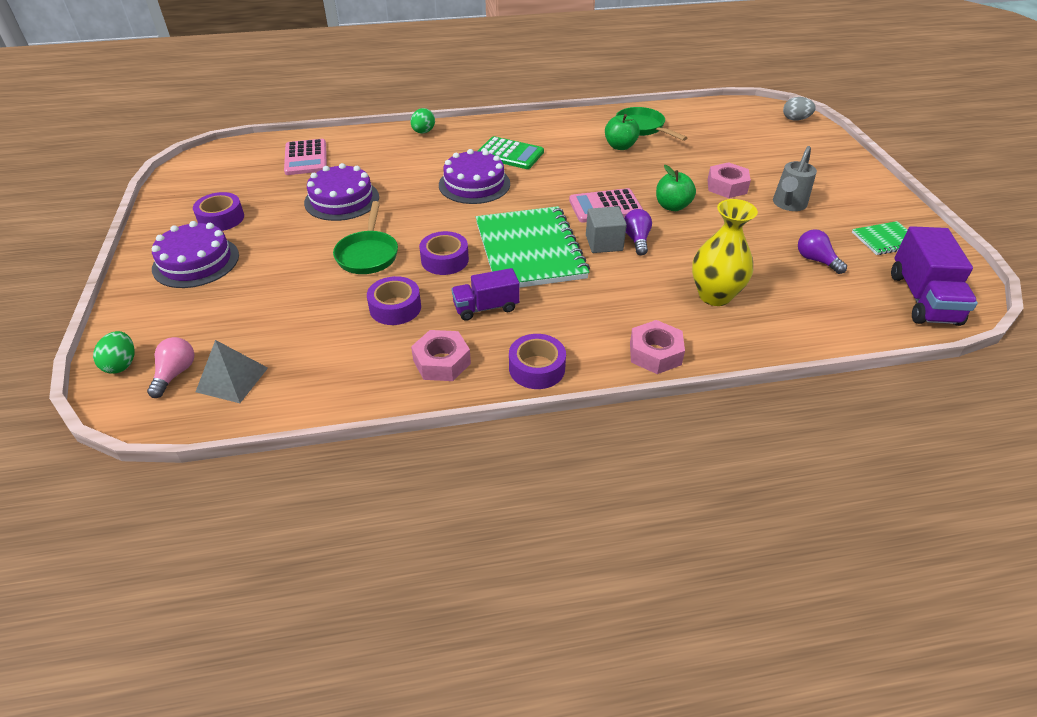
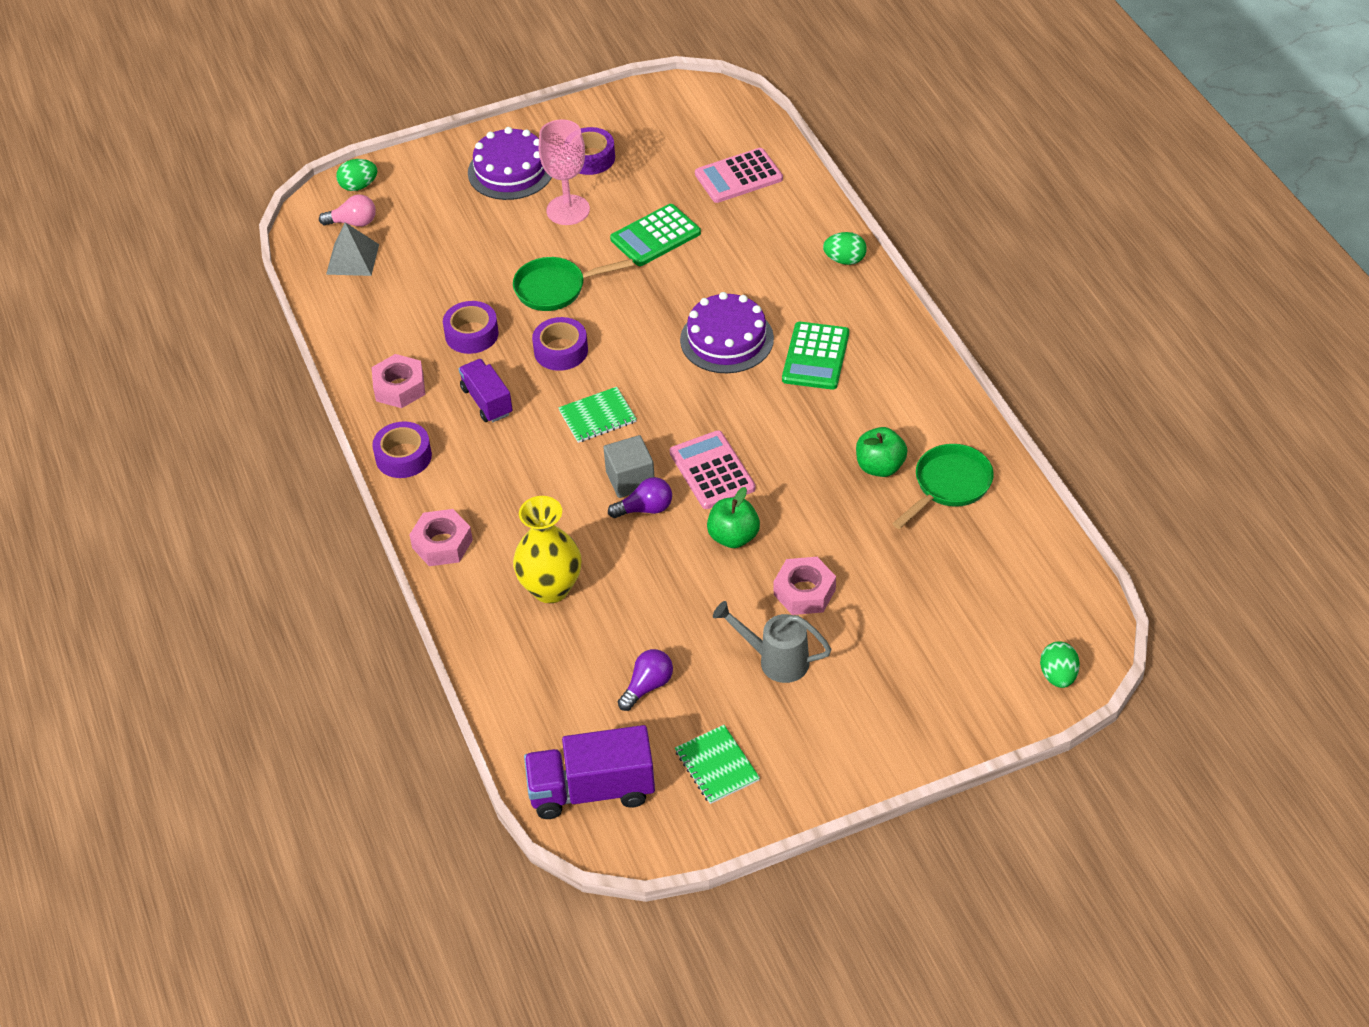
camera: 80 degrees right, 5 degrees up
purple cake [304,163,379,221] -> green calculator [610,204,701,266]
green notebook [476,206,590,288] -> green notebook [558,387,637,443], size x0.47
grey egg [783,97,816,121] -> green egg [1040,641,1080,688]
none -> pink goblet [539,119,590,225]

